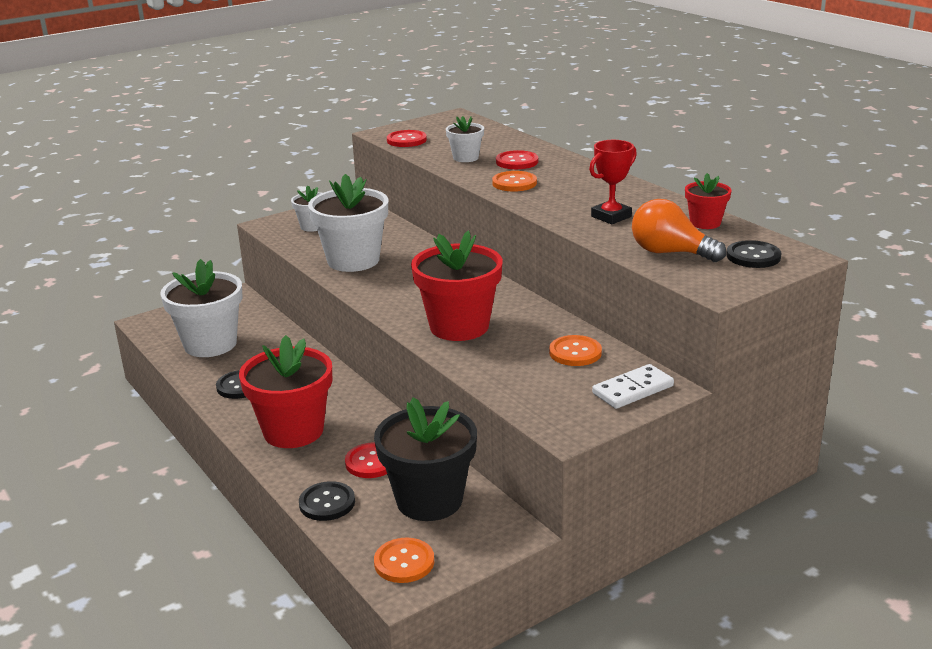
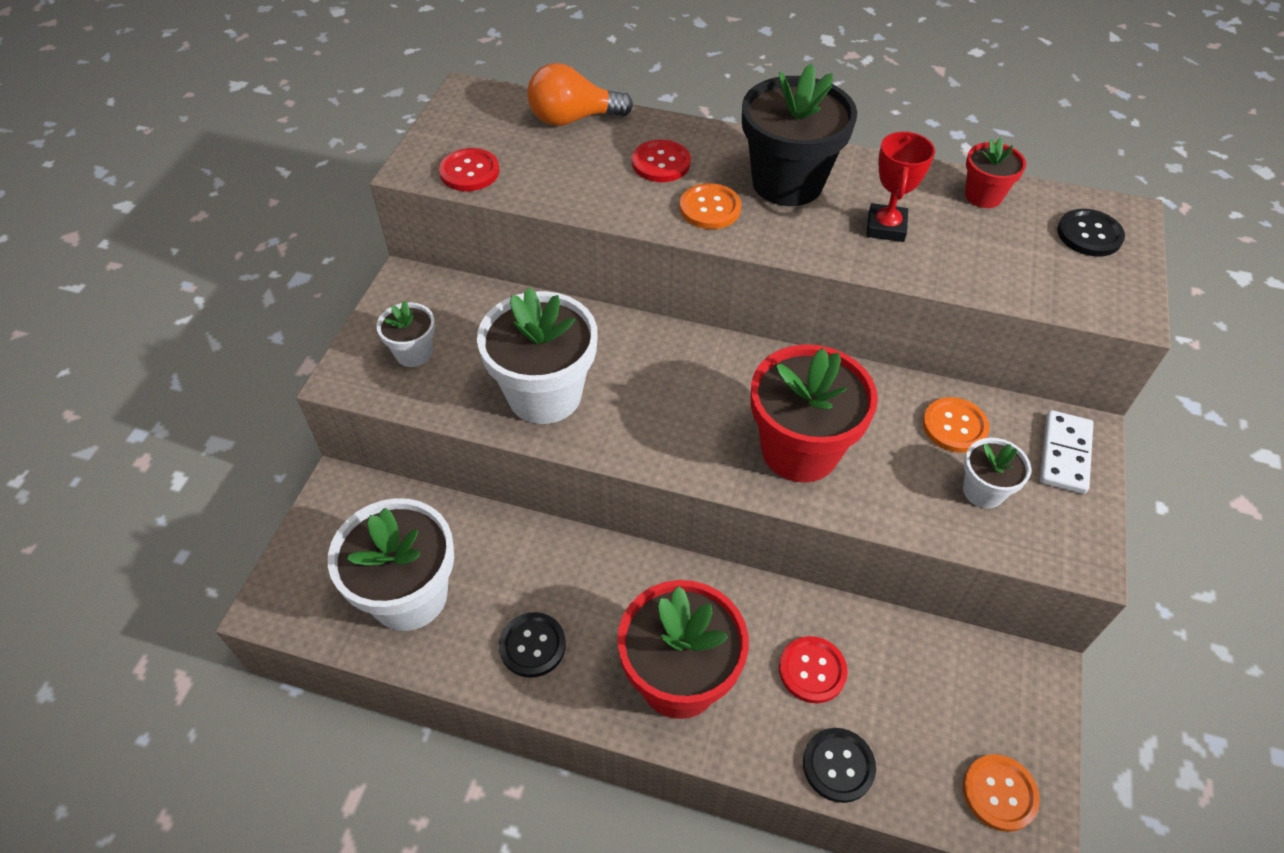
camera: 40 degrees left, 25 degrees up
black flower pot [374,397,477,521] -> black flower pot moved to [742,64,857,206]
white flower pot [446,116,484,162] -> white flower pot moved to [963,438,1031,509]
orange light bulb [632,199,726,262] -> orange light bulb moved to [527,63,633,126]

